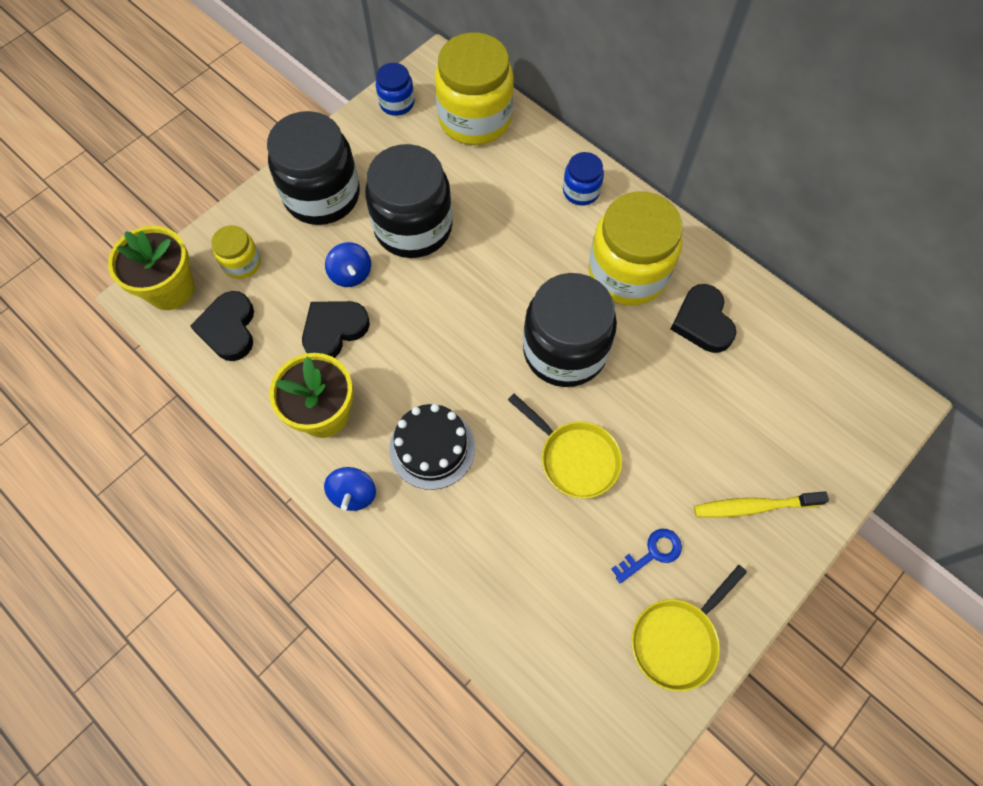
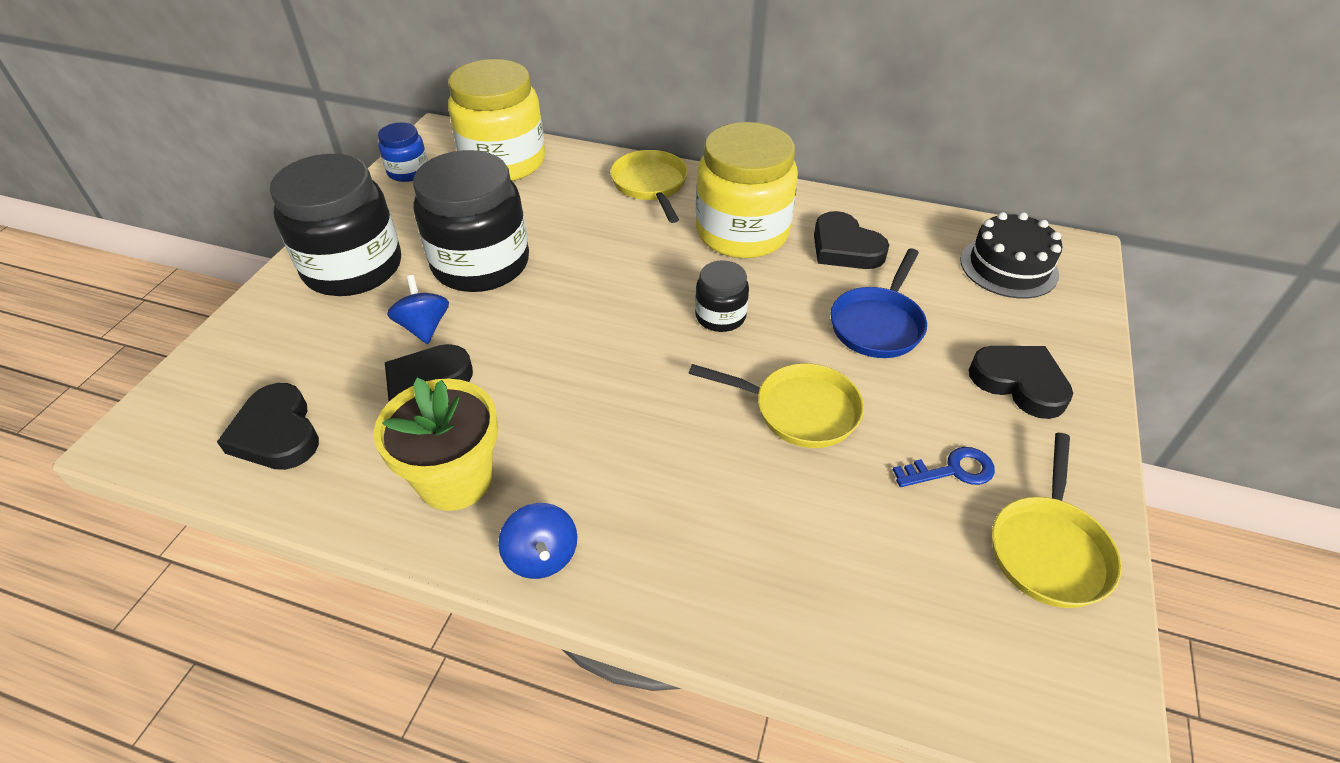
camera: 25 degrees left, 20 degrees down
yellow flower pot [108,226,195,310] -> none
yellow jar [211,225,261,279] -> none
blue spinning top [325,242,371,287] -> blue spinning top turned 150 degrees counterclockwise [387,275,449,344]
black cake [389,404,475,490] -> black cake moved to [960,212,1062,299]
black jar [523,273,617,387] -> black jar [695,260,749,332], size x0.49
blue jar [563,152,604,205] -> yellow pan [610,150,688,223]
blue key [611,529,682,583] -> blue key turned 45 degrees clockwise [893,447,995,487]
yellow toothbrush [694,491,829,518] -> black heart [969,346,1073,419]
none -> blue pan [830,248,927,358]

